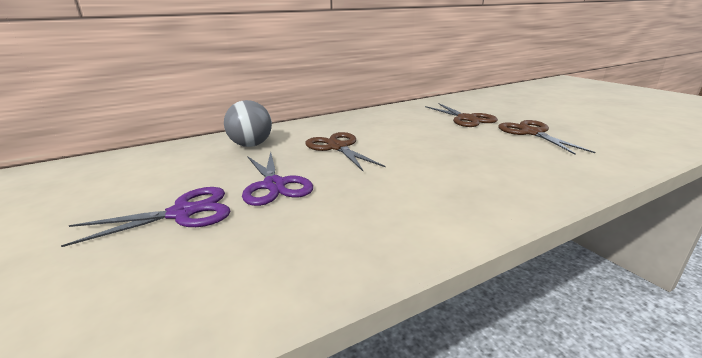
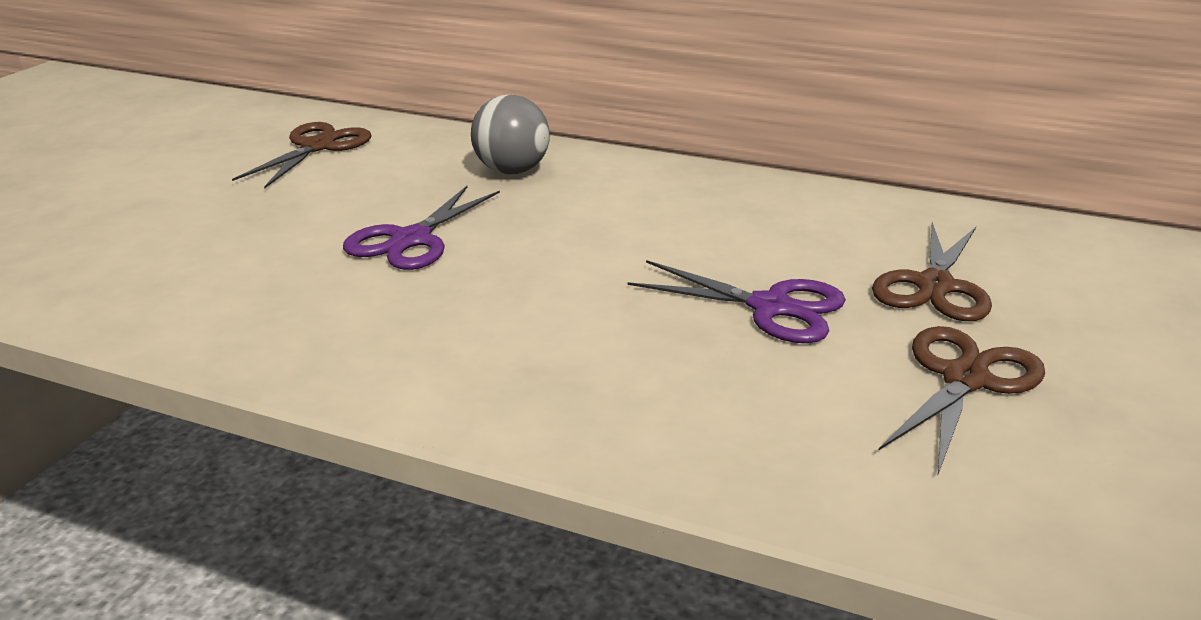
camera: 50 degrees right, 5 degrees up
purple scissors [61,187,230,247] -> purple scissors moved to [627,260,846,343]
brown scissors [305,132,385,171] -> brown scissors moved to [232,122,372,189]

